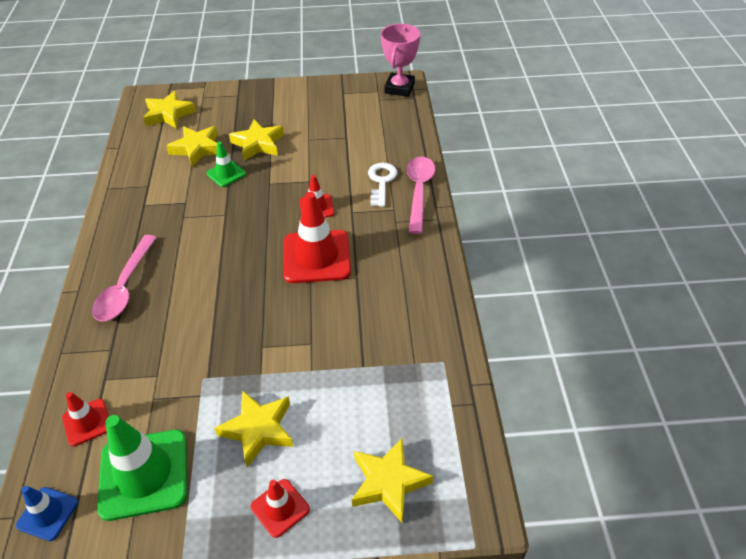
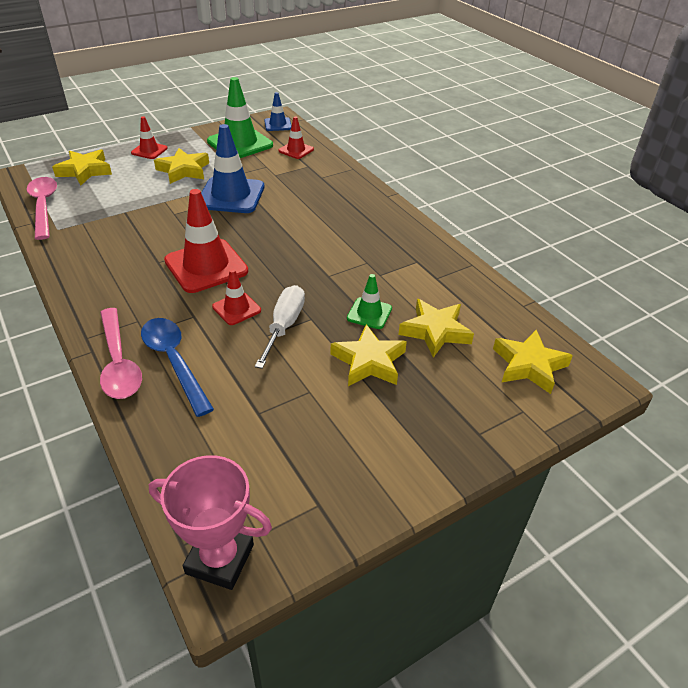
camera: 150 degrees right, 5 degrees down
pink spoon [92,235,157,321] -> pink spoon moved to [27,177,57,240]
white key [368,163,397,207] -> blue spoon [141,318,214,417]
pink trophy [381,24,420,97] -> pink trophy turned 60 degrees counterclockwise [149,455,272,590]
none -> blue traffic cone [201,124,264,213]
none -> white screwdriver [255,285,305,369]

